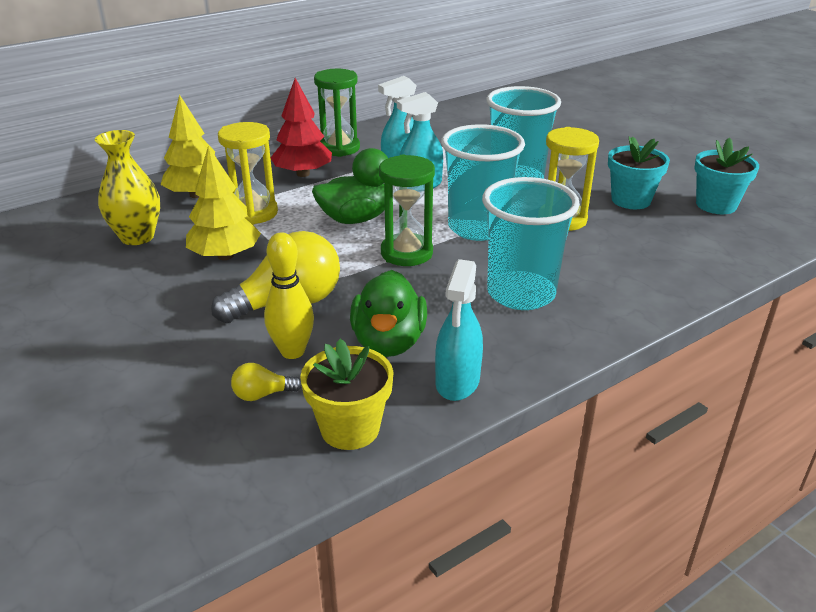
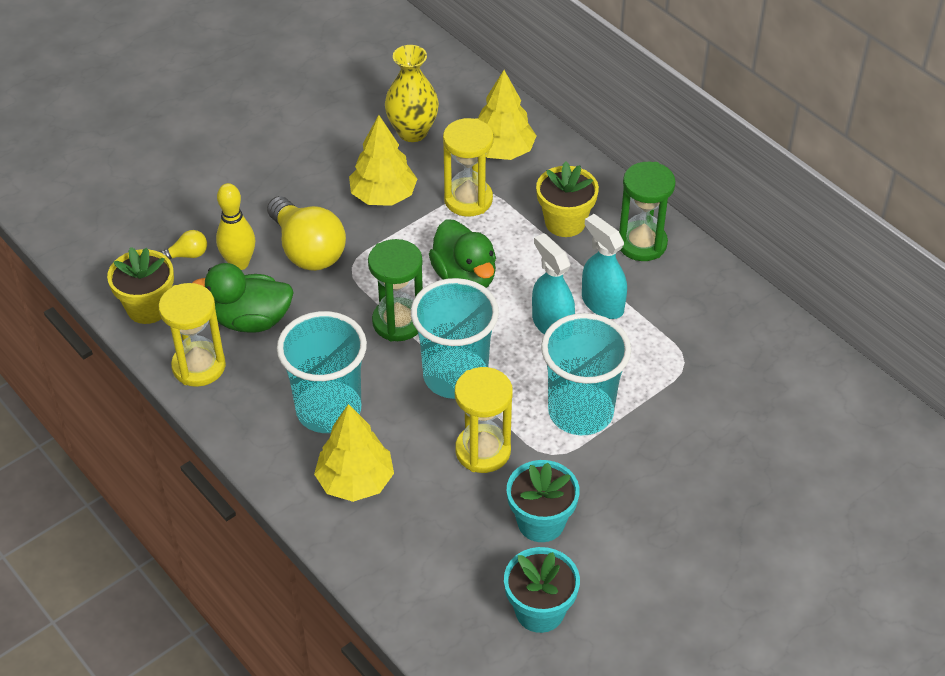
camera: 85 degrees right, 15 degrees up
yellow light bulb [231,363,302,401] -> yellow light bulb turned 90 degrees clockwise [160,230,207,259]
red tree [271,78,332,177] -> yellow flower pot [536,161,599,237]
turquoise spray bottle [435,259,483,401] -> yellow hourglass [158,283,226,387]
none -> yellow tree [314,404,394,502]

